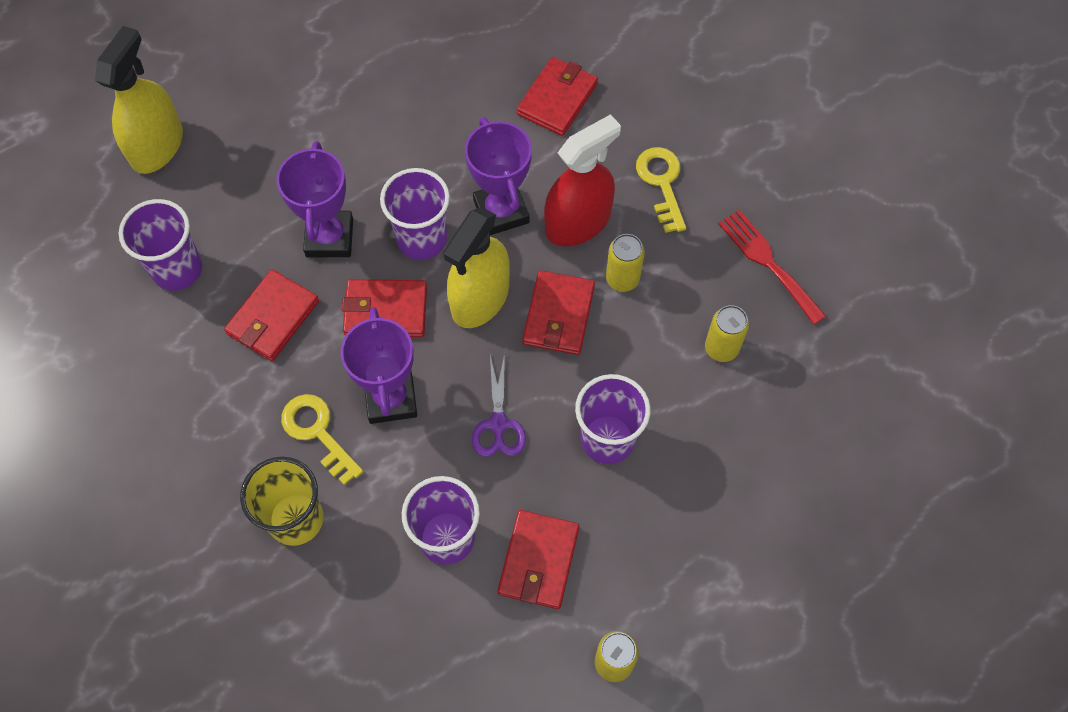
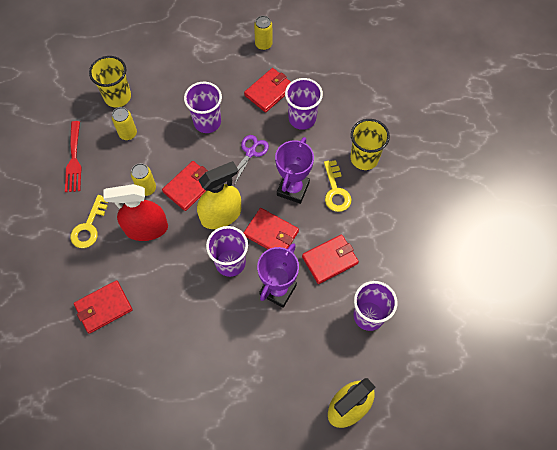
camera: 150 degrees left, 0 degrees up
purple trophy [465,117,532,235] -> none
none -> yellow cup [89,56,131,107]

